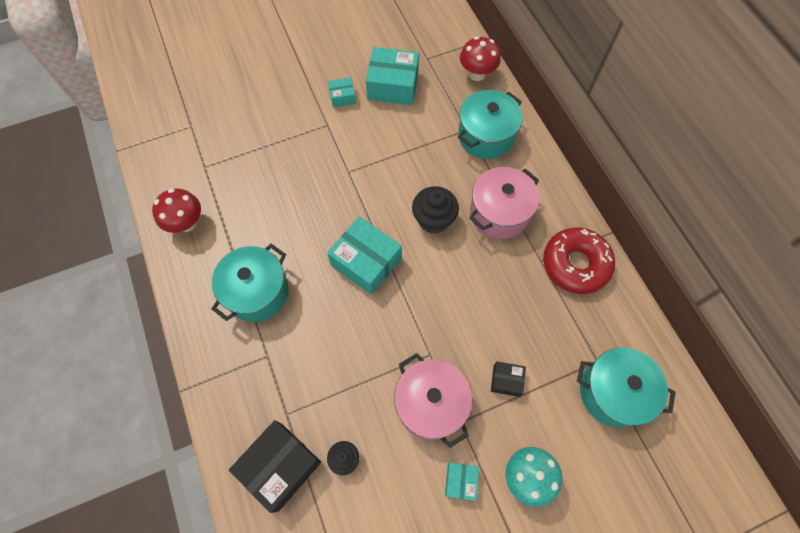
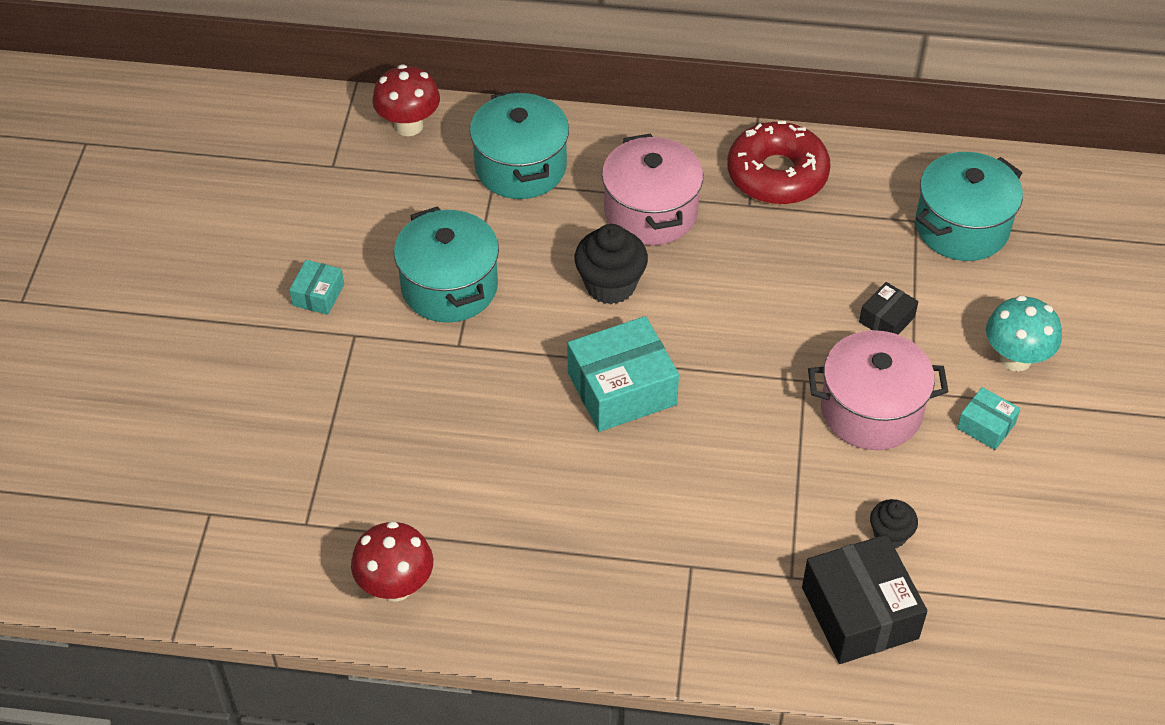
camera: 60 degrees left, 15 degrees down
turquoise pot [211,244,289,322] -> turquoise pot moved to [394,206,499,323]
turquoise box [366,47,419,105] -> none

